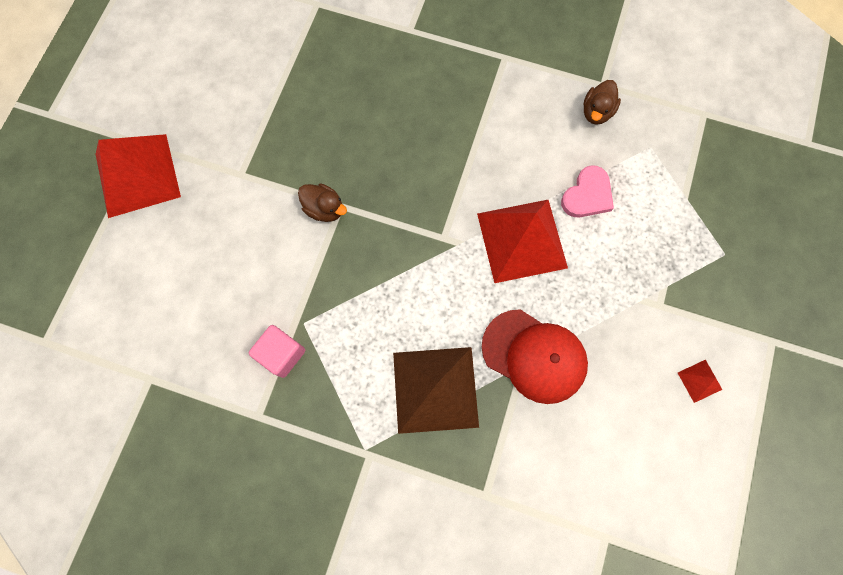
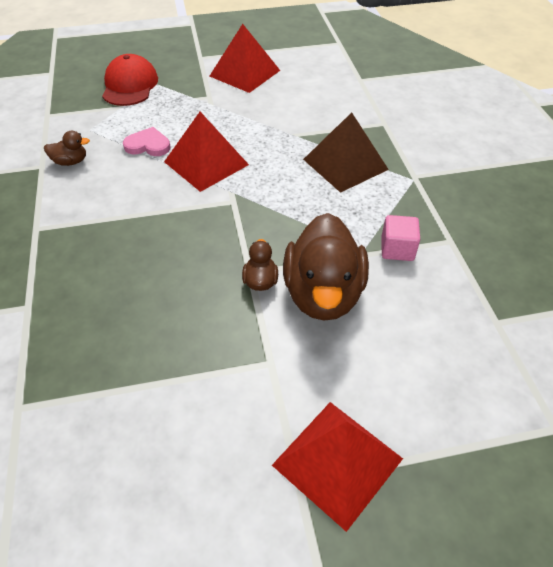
camera: 120 degrees left, 25 degrees down
red cap [482,309,588,404] -> red cap moved to [102,54,158,106]
red pyramid [678,360,722,403] -> red pyramid [210,24,280,93], size x2.43
none -> brown duck [283,213,369,321]

